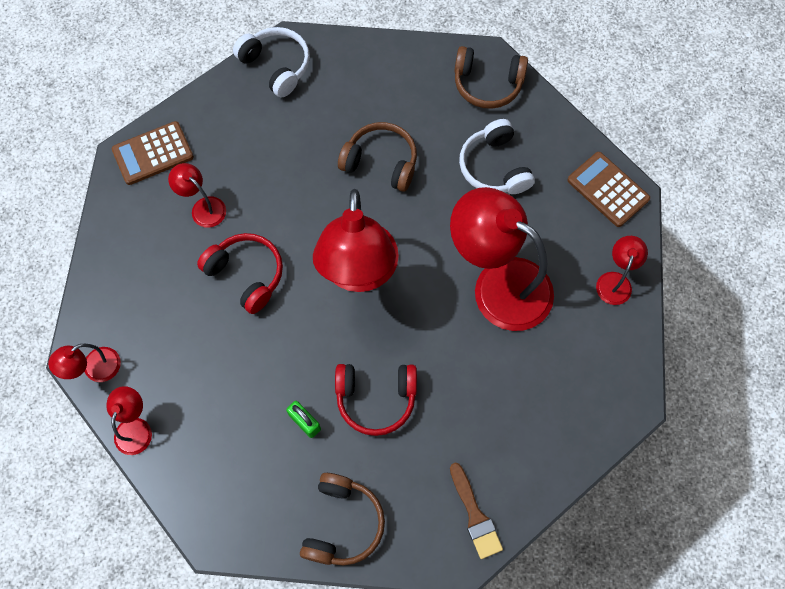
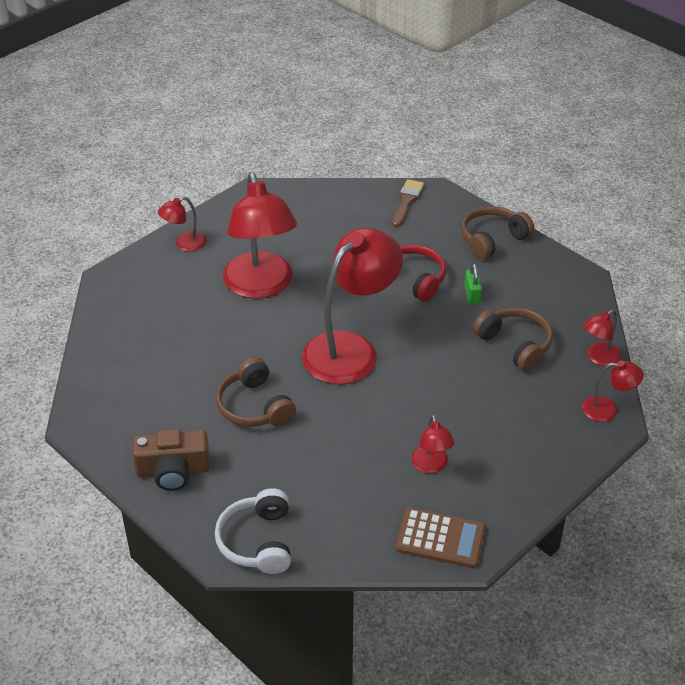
camera: 140 degrees left, 25 degrees down
red headphones [197,233,283,314] -> none
brown headphones [454,46,528,109] -> brown headphones moved to [473,307,553,372]
white headphones [459,119,535,194] -> none
brown calculator [567,152,650,227] -> none
none -> brown camera [132,429,210,491]

